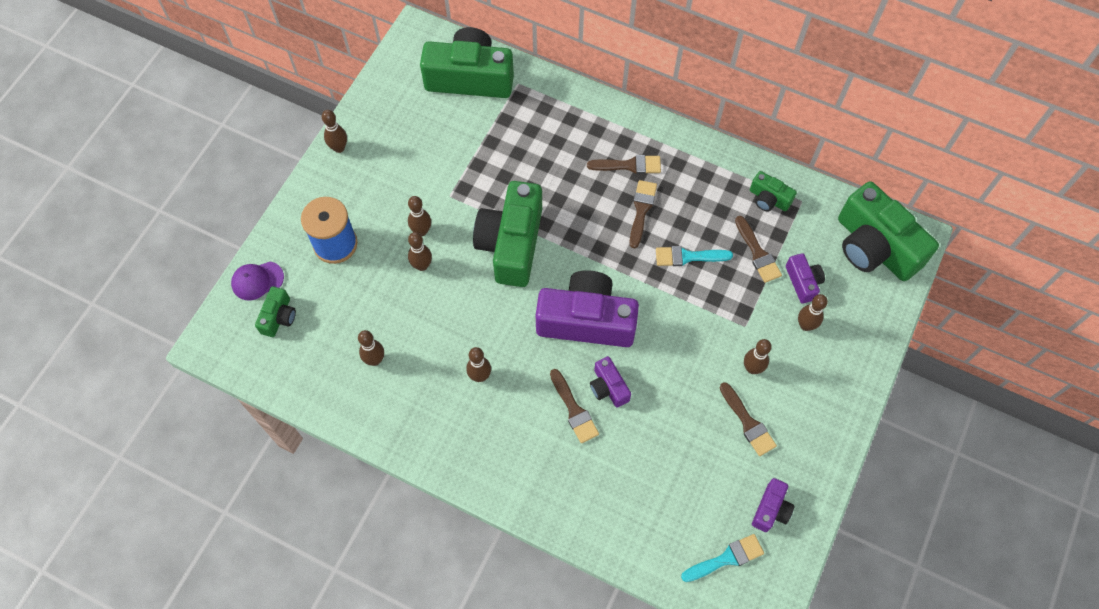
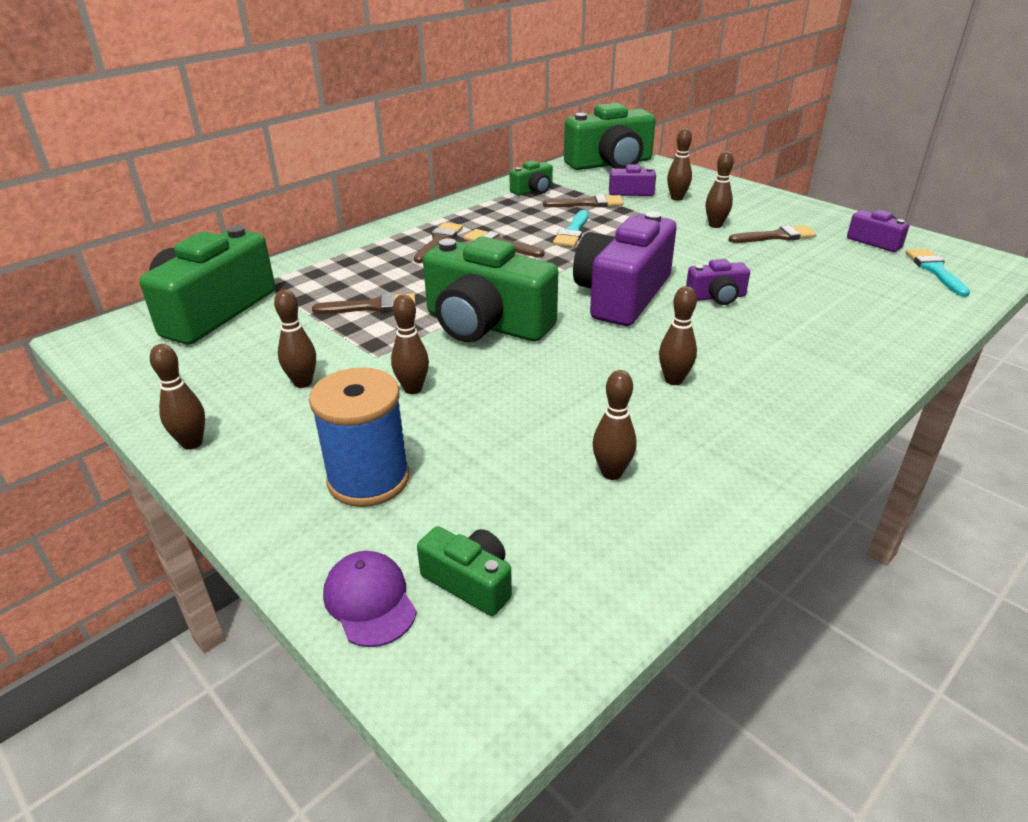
camera: 70 degrees left, 30 degrees down
purple cap [231,262,284,300] -> purple cap turned 150 degrees clockwise [323,551,417,647]
brown bowling pin [408,232,432,271] -> brown bowling pin moved to [274,289,316,388]
brown brush [550,369,599,443] -> brown brush moved to [312,293,416,314]

